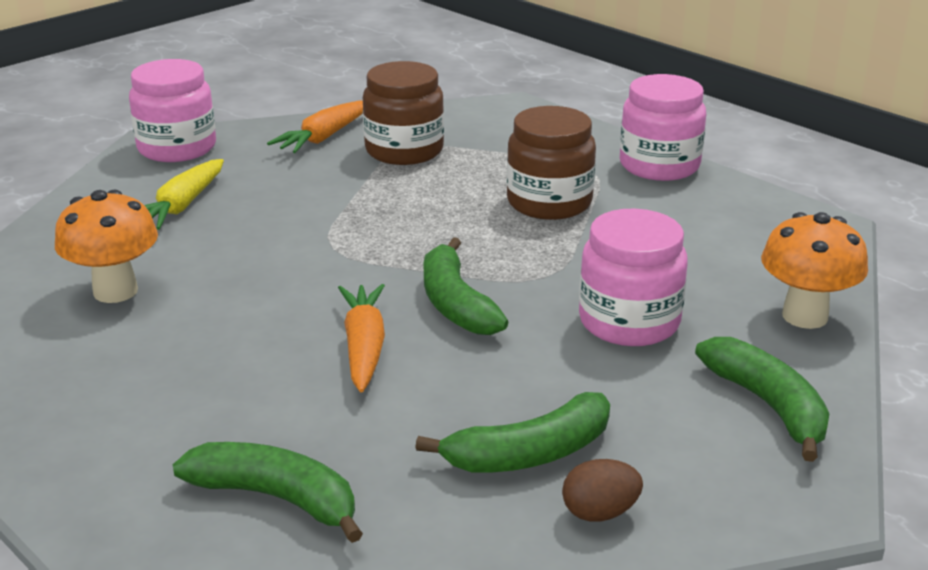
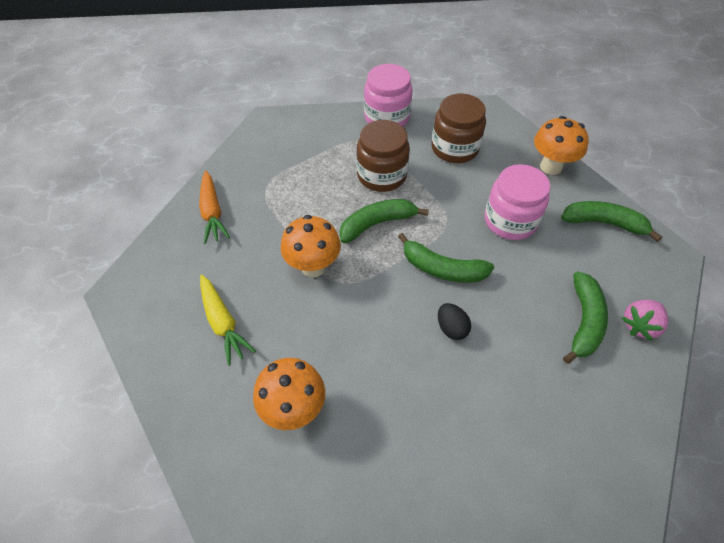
camera: 50 degrees left, 25 degrees up
pink jar [129,59,216,162] -> none
green banana [173,442,363,543] -> green banana moved to [340,199,429,243]
orange carrot [338,284,385,392] -> black egg [438,303,471,340]
brown jar [363,61,444,165] -> brown jar moved to [432,93,486,163]
brown egg [562,459,643,521] -> pink strawberry [622,300,668,341]
none -> orange mushroom [281,215,341,277]

